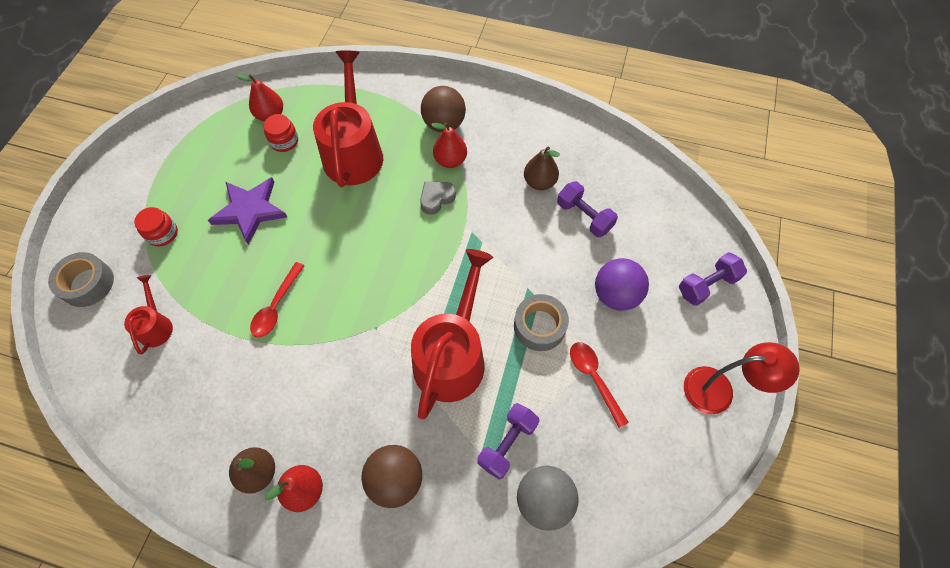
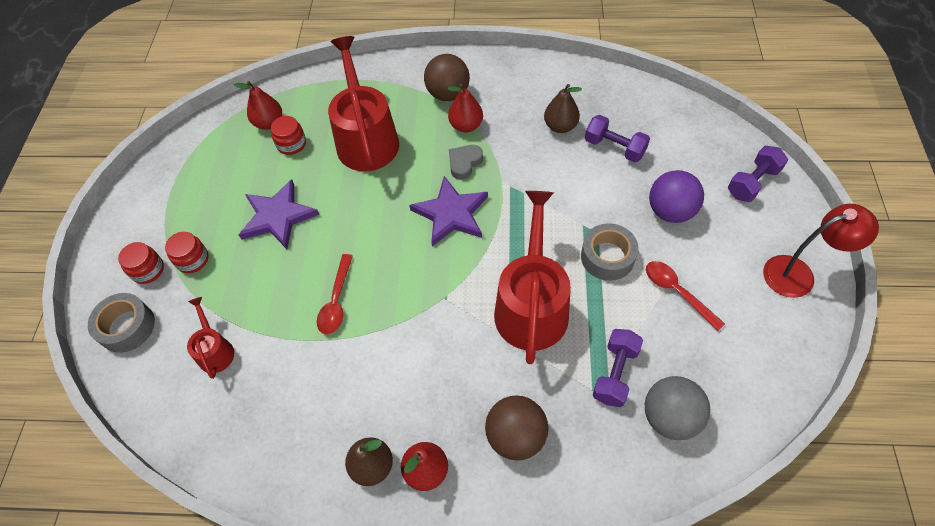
camera: 10 degrees left, 5 degrees down
none -> red jar [118,242,164,284]
none -> purple star [409,176,488,246]

